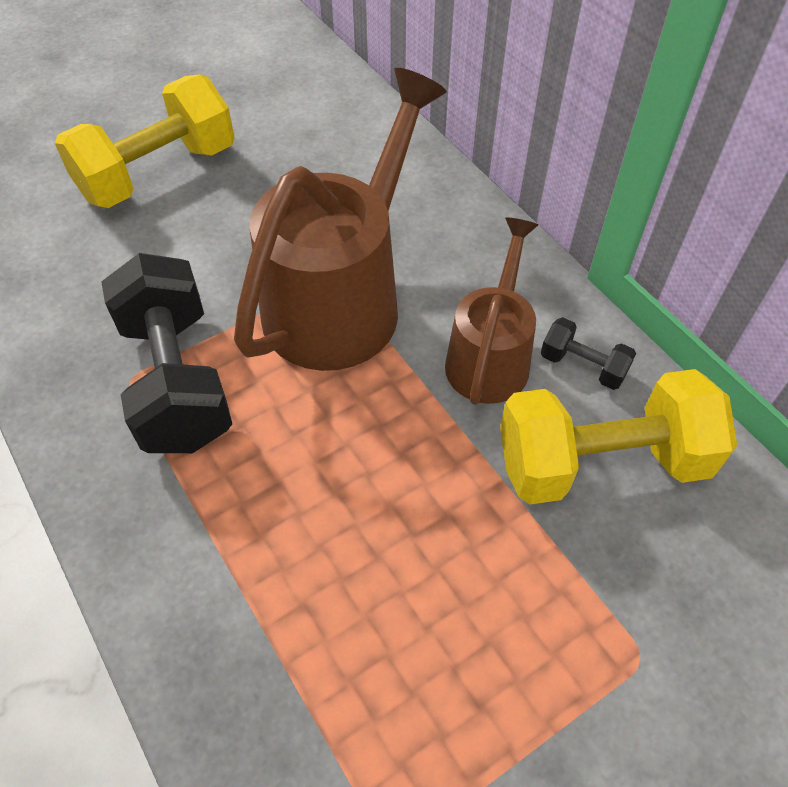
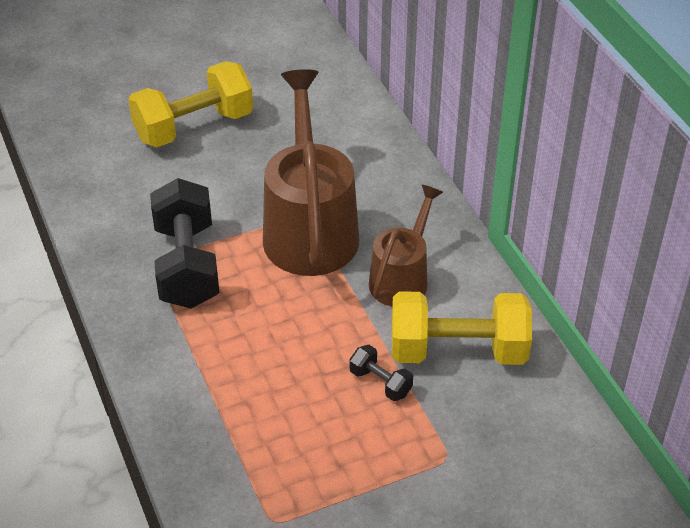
camera: 10 degrees right, 10 degrees down
brown watering can [234,68,447,371] -> brown watering can turned 45 degrees counterclockwise [263,69,359,276]
black dumbbell [541,317,636,390] -> black dumbbell moved to [350,345,413,401]

